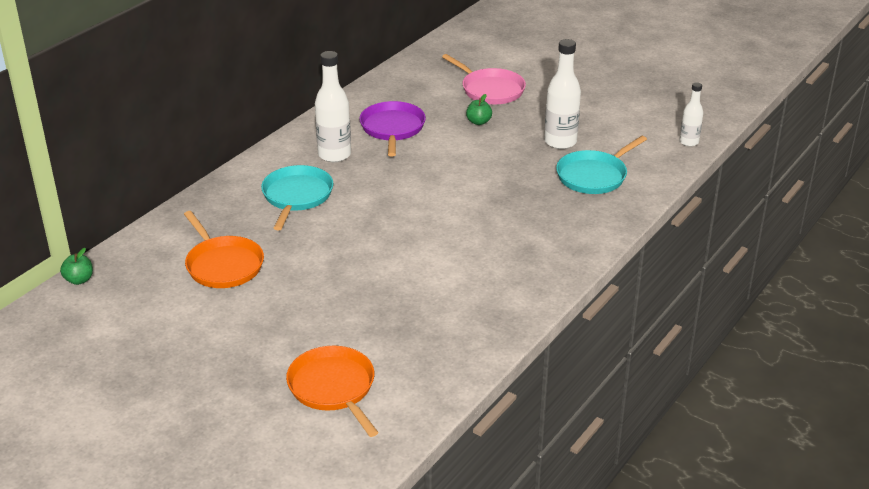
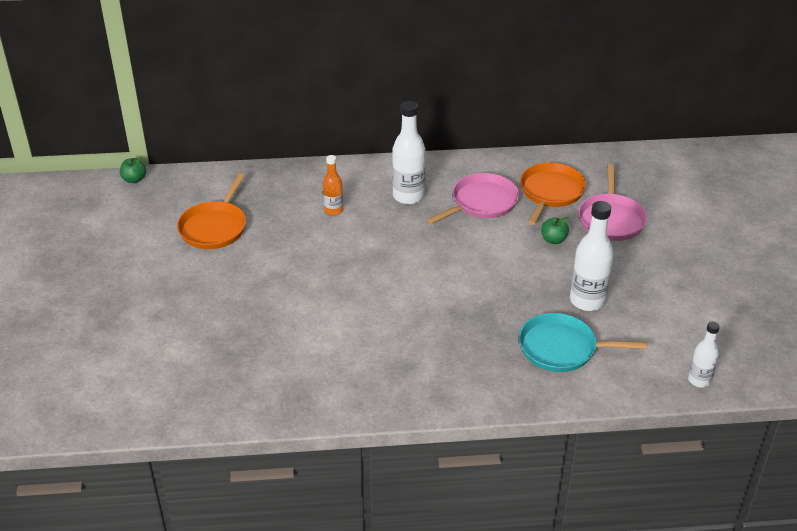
camera: 50 degrees right, 5 degrees up
turquoise pan [261,165,333,230] -> orange bottle [323,155,343,216]
orange pan [286,346,379,437] -> orange pan moved to [520,163,586,225]
purple pan [359,101,426,157] -> pink pan [427,173,519,224]

